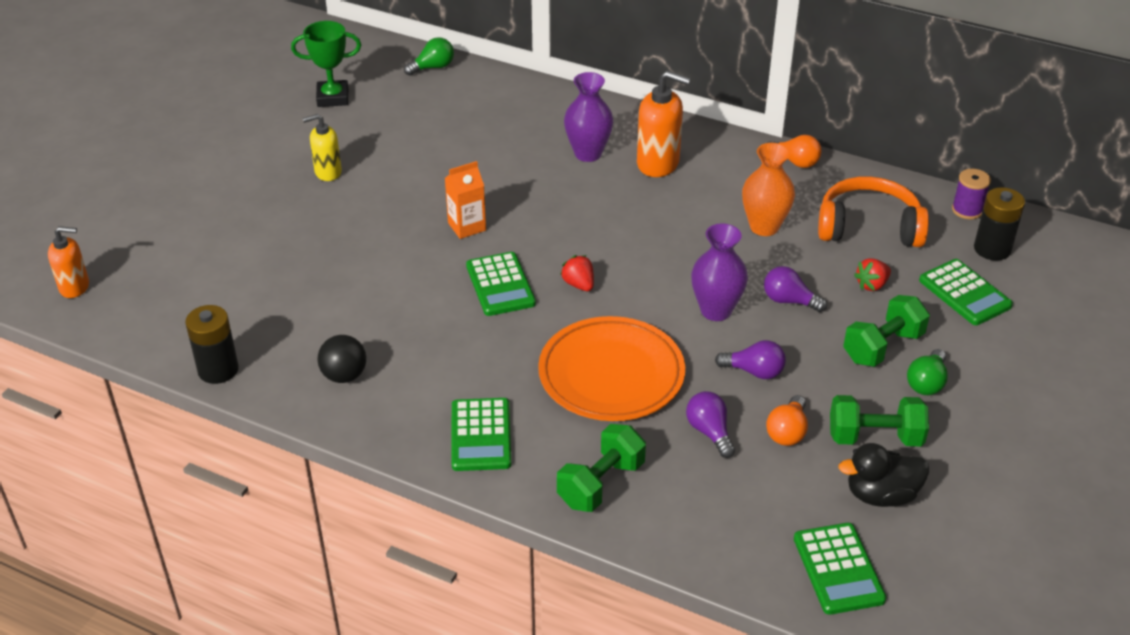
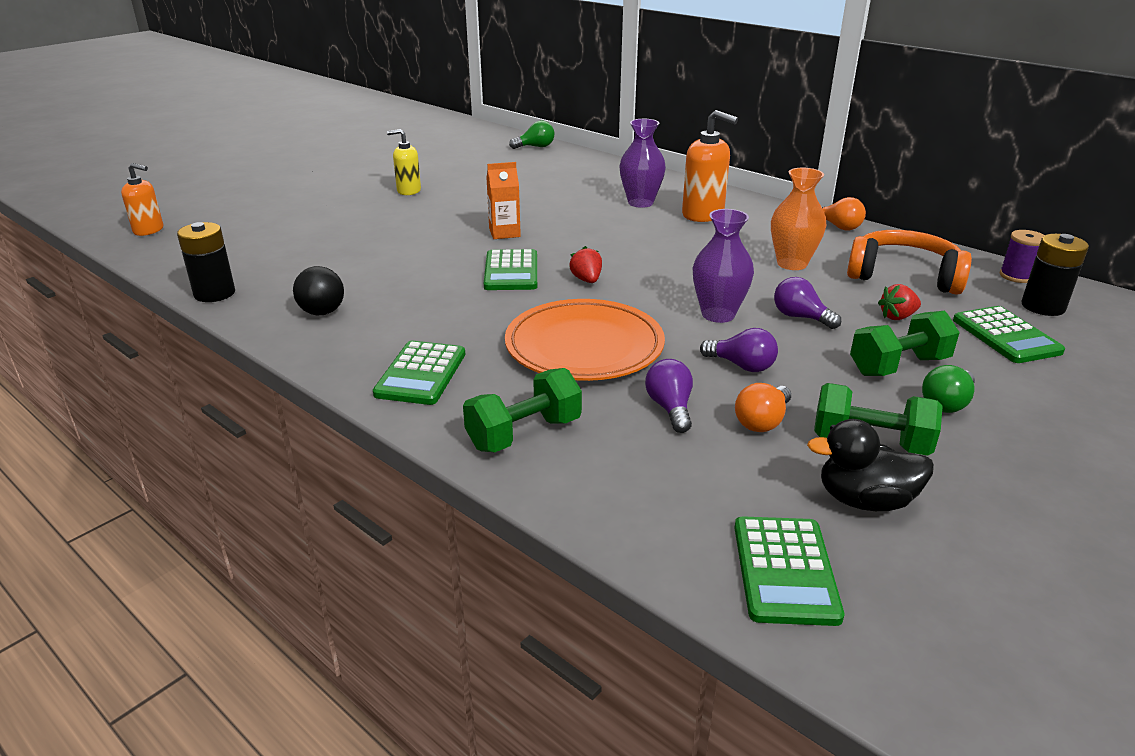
camera: 15 degrees right, 10 degrees down
green trophy [291,21,361,107] -> none

